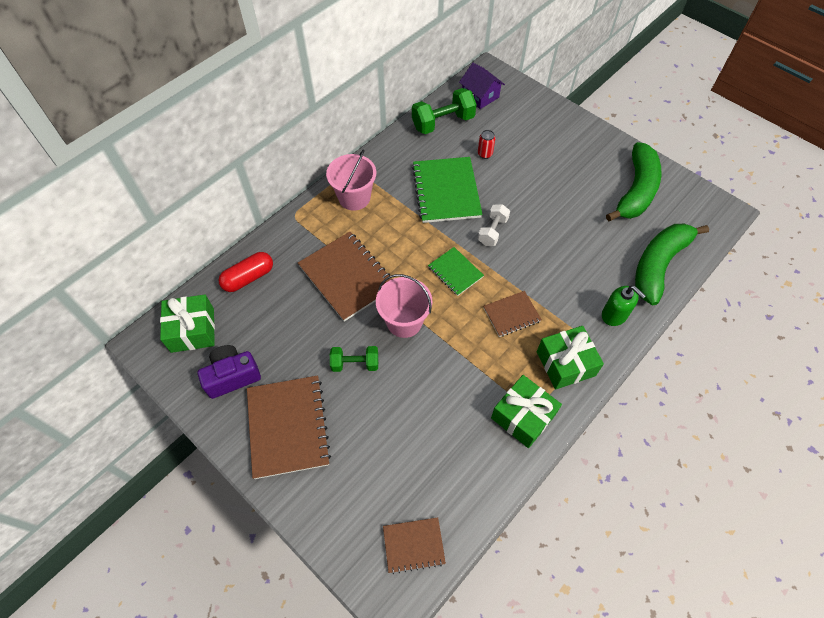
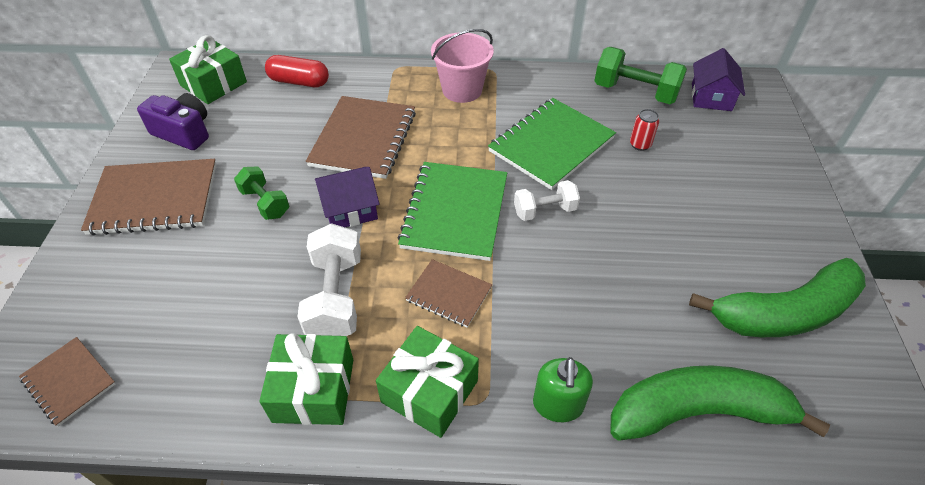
camera: 50 degrees right, 10 degrees down
brown notebook [247,376,331,479] -> brown notebook turned 45 degrees clockwise [81,159,217,236]
pink bucket [376,274,432,338] -> purple house [315,167,379,227]
green notebook [428,247,484,296] -> green notebook [397,162,507,261], size x1.81
none -> white dumbbell [297,223,361,336]

